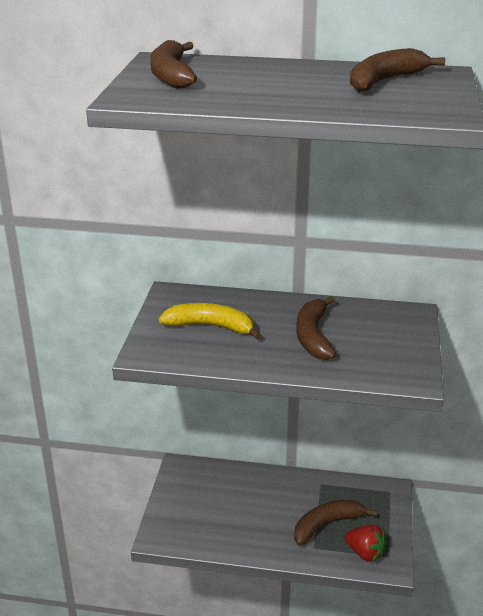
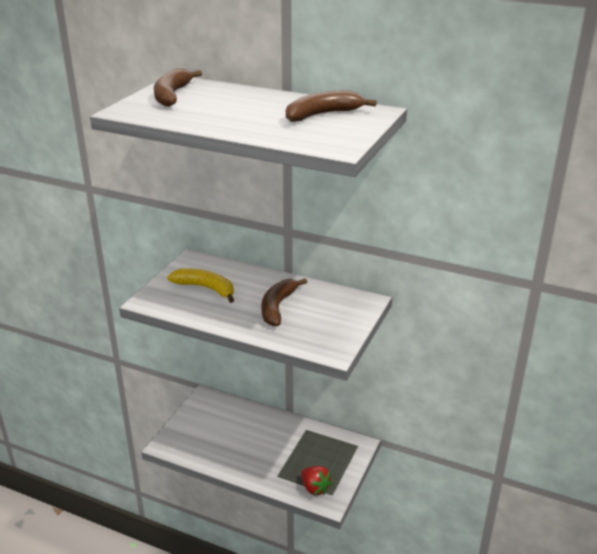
camera: 15 degrees right, 0 degrees up
brown banana [294,500,378,546] -> none

